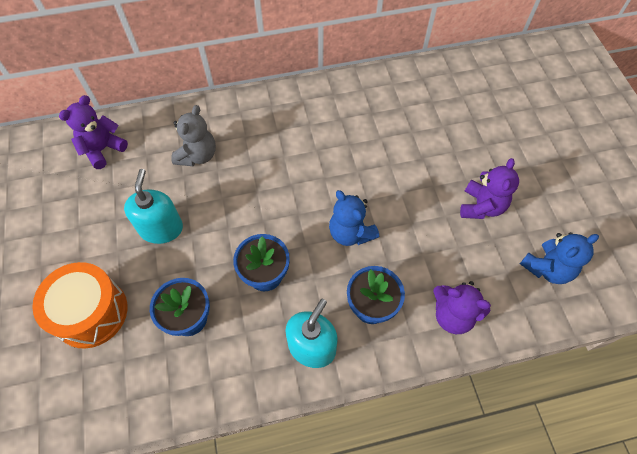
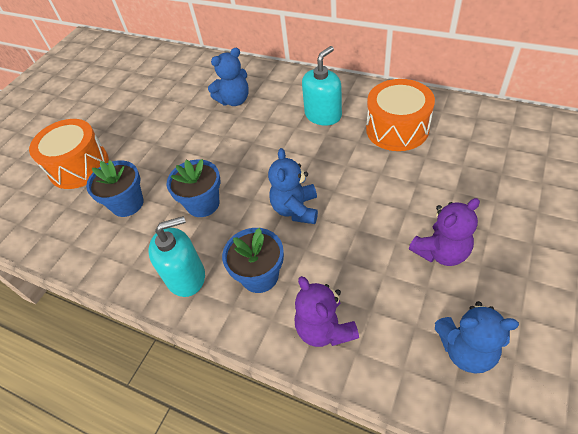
camera: 45 degrees right, 10 degrees down
purple teddy bear [59,95,128,169] -> none
turquoise soap dispenser [124,169,183,244] -> turquoise soap dispenser moved to [302,46,342,126]
grey teddy bear [171,105,216,166] -> blue teddy bear [208,48,249,106]
none -> orange drum [366,79,435,151]

